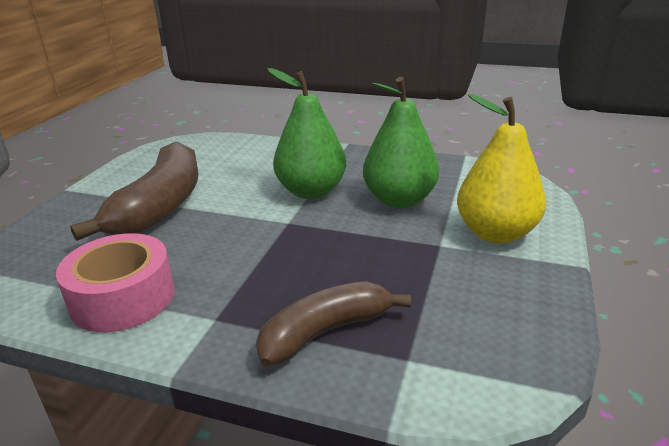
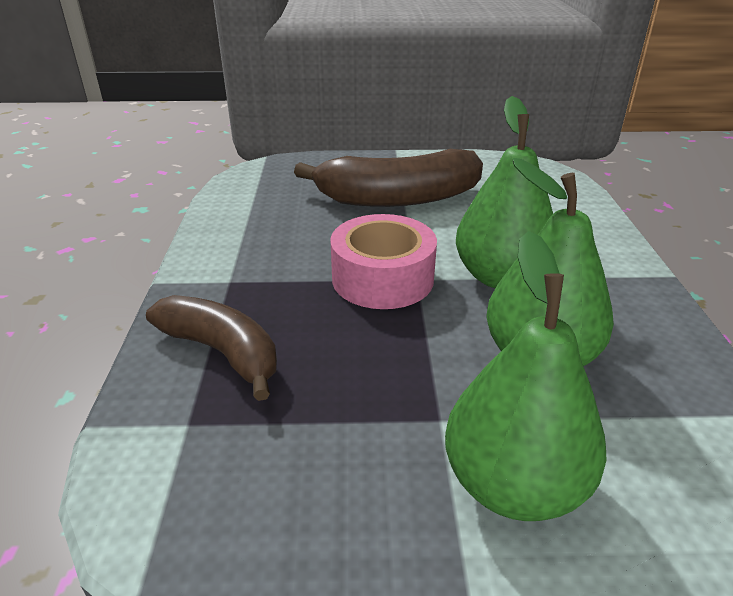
camera: 70 degrees right, 5 degrees up
pink tape [56,233,175,332] -> pink tape moved to [330,214,437,309]
yellow pear [457,94,546,243] -> green pear [445,231,607,521]

